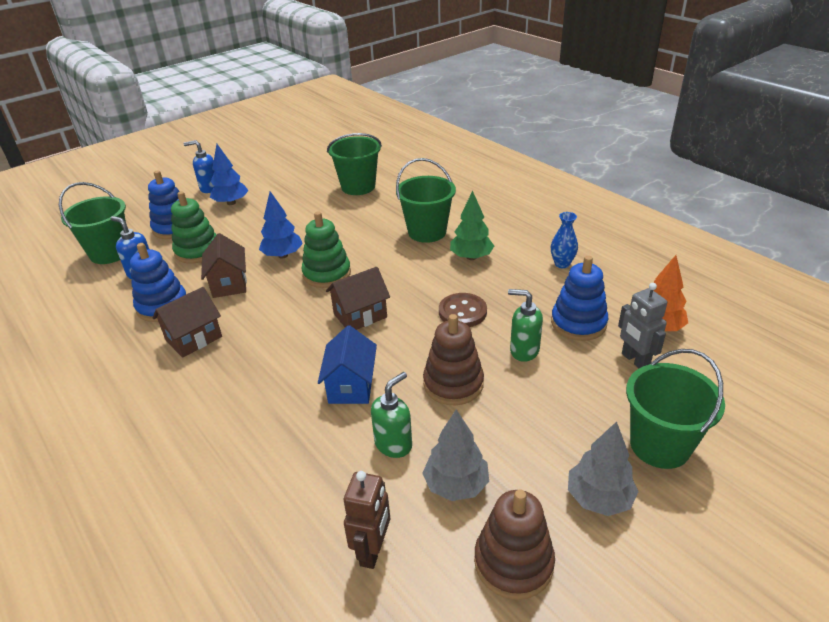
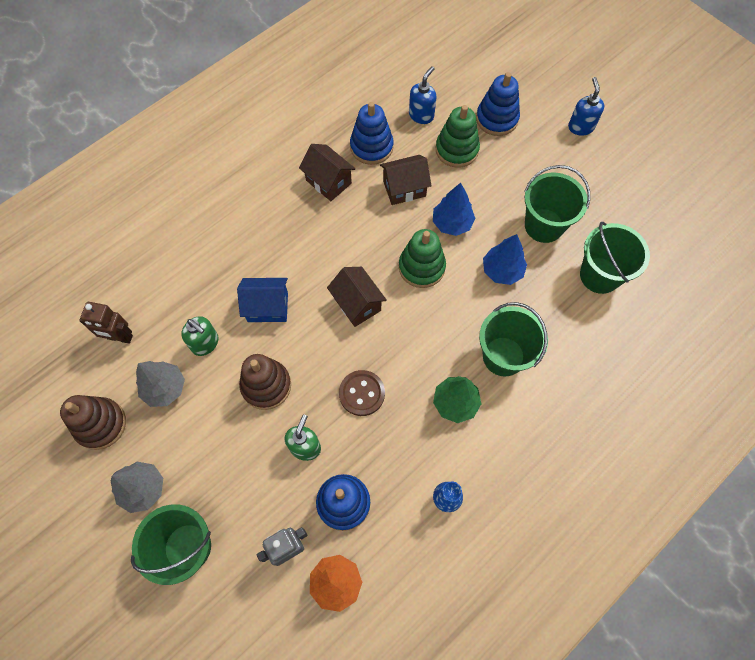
camera: 85 degrees right, 30 degrees up
green bucket [59,182,126,264] -> green bucket moved to [524,165,590,243]
blue tree [210,144,248,205] -> blue tree moved to [483,234,527,285]

